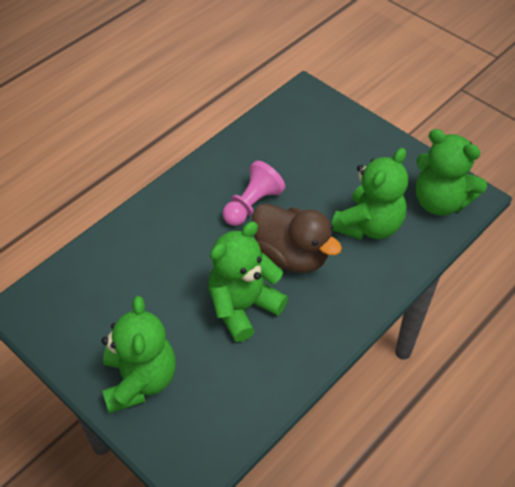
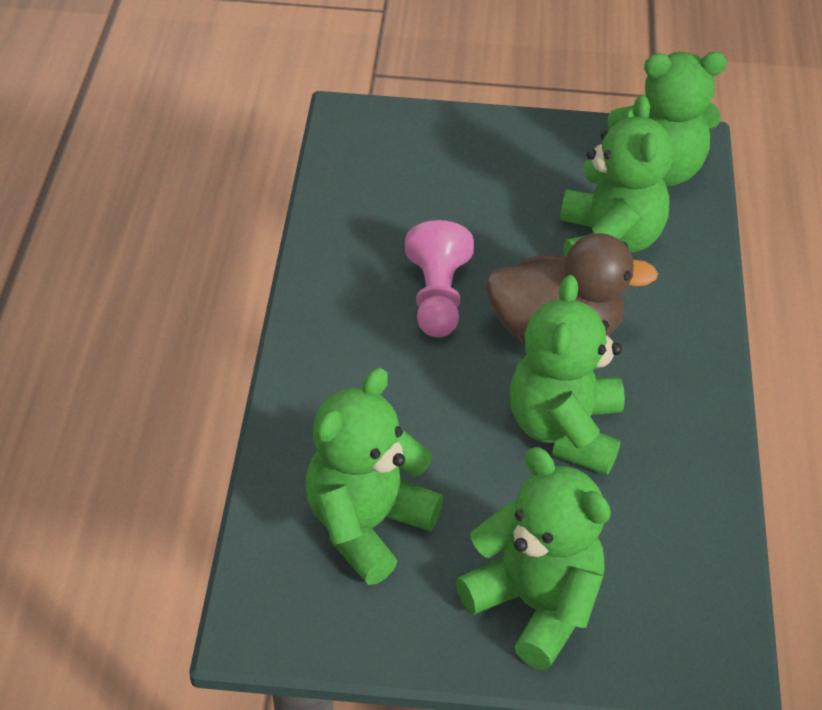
camera: 40 degrees left, 5 degrees down
none -> green teddy bear [305,368,443,585]

